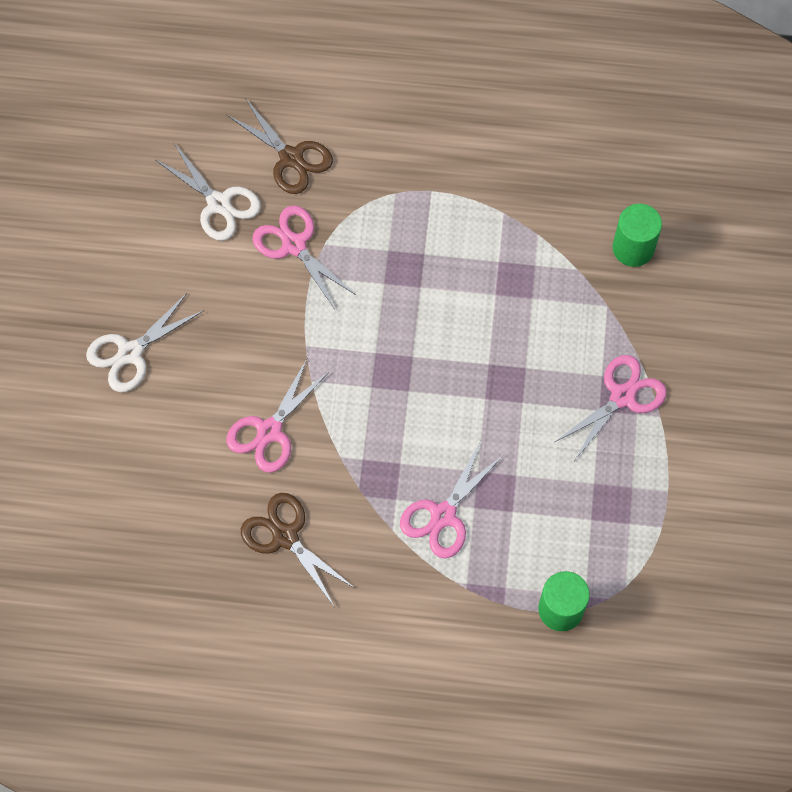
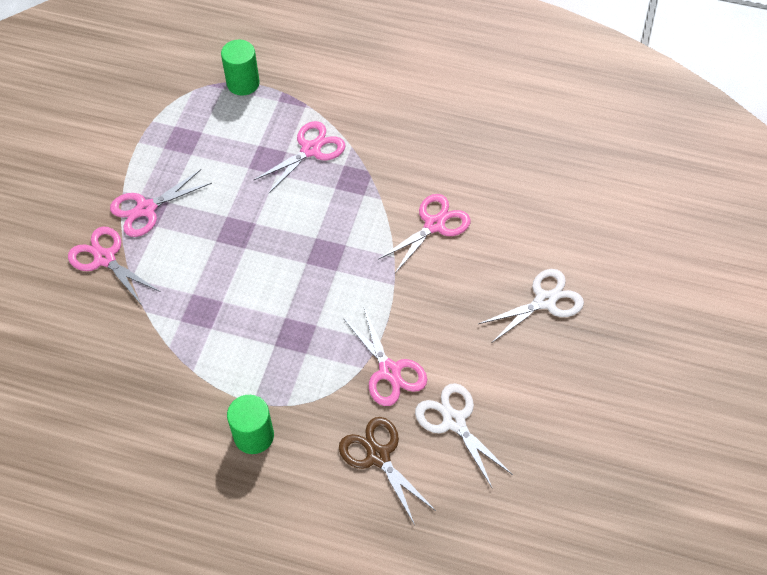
camera: 170 degrees left, 10 degrees down
brown scissors [241,493,355,606] -> none
green cylinder [613,204,662,267] -> green cylinder moved to [227,395,274,454]
none -> pink scissors [68,227,161,305]

